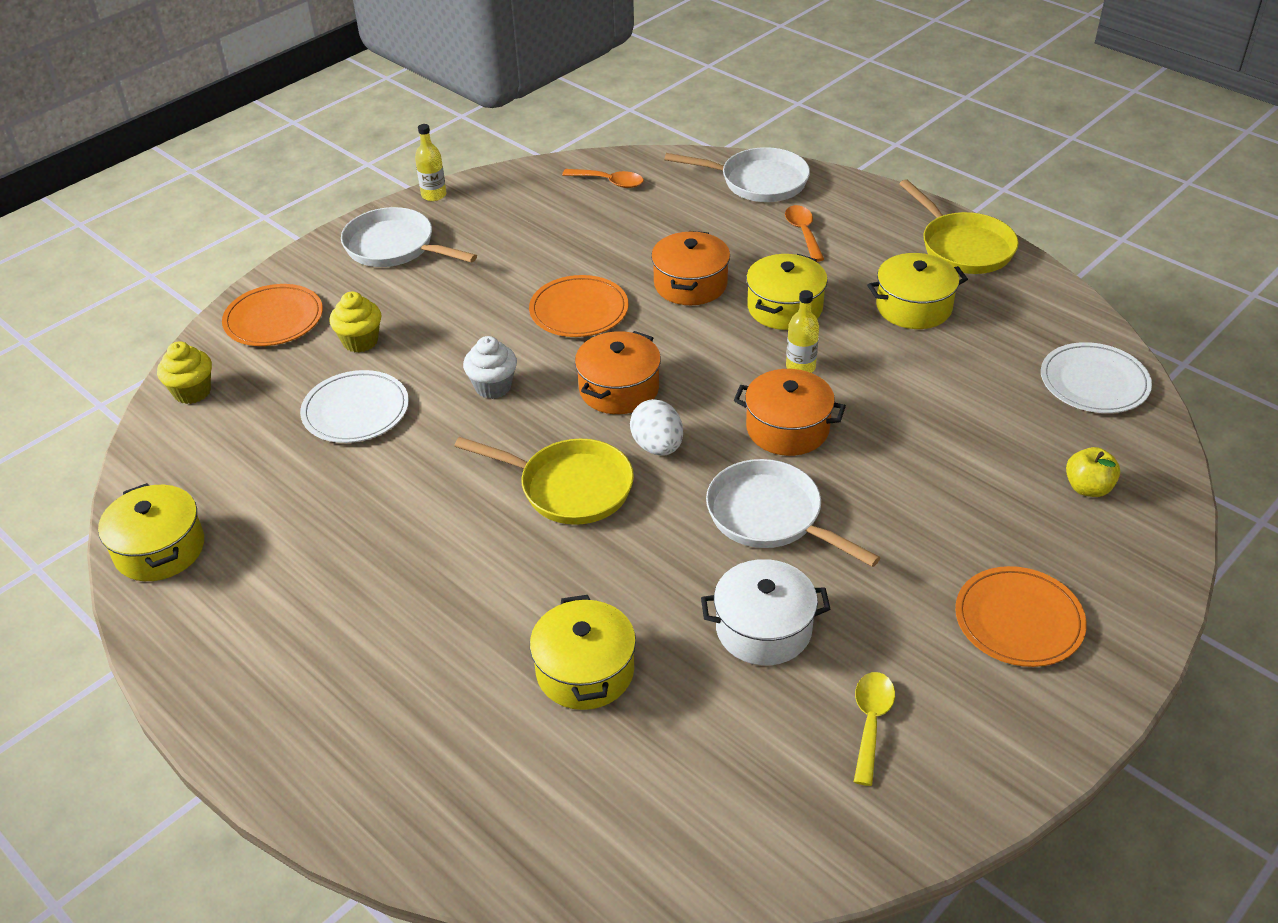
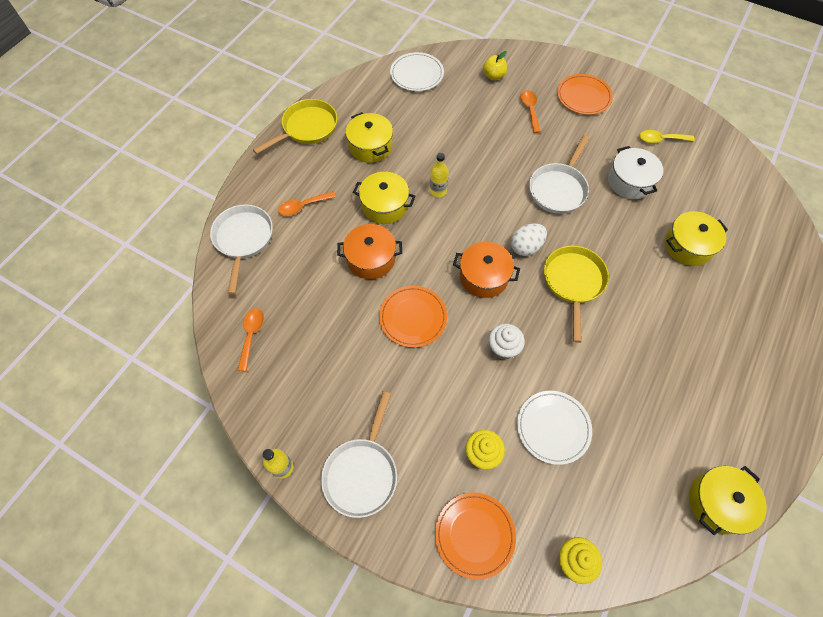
camera: 105 degrees left, 20 degrees up
orange pot [734,369,846,456] -> none
none -> orange spoon [520,90,541,133]

